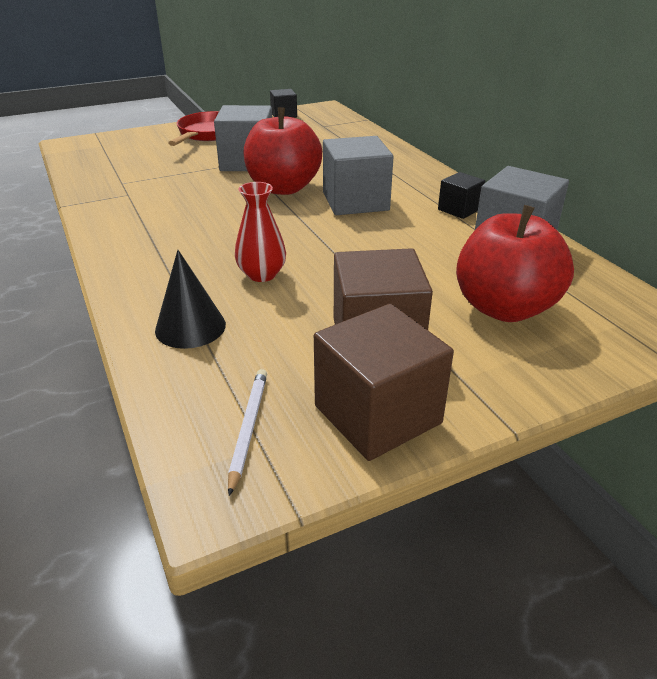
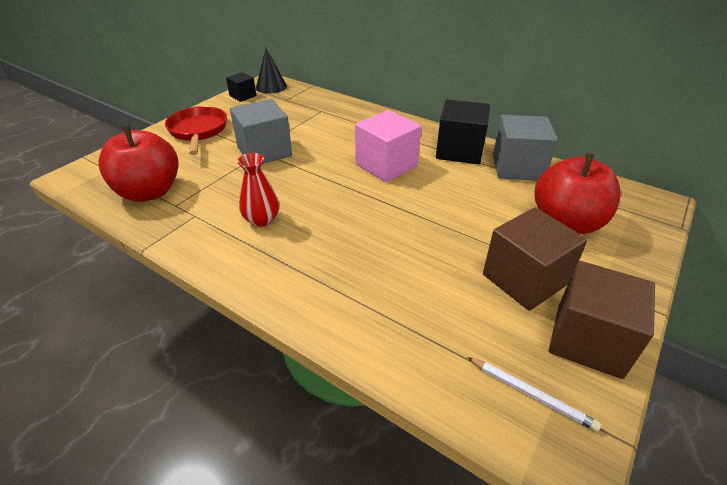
camera: 30 degrees left, 5 degrees up
black cone [155,250,226,349] -> black cone moved to [256,48,287,94]
white pencil [228,369,267,496] -> white pencil turned 150 degrees clockwise [467,357,601,432]
red vase [235,182,286,282] -> red vase moved to [237,153,279,227]
red apple [244,107,322,195] -> red apple moved to [98,125,179,202]
grey cube [323,136,394,215] -> pink cube [355,110,421,182]
black cube [438,172,485,219] -> black cube [436,99,490,164], size x1.84

